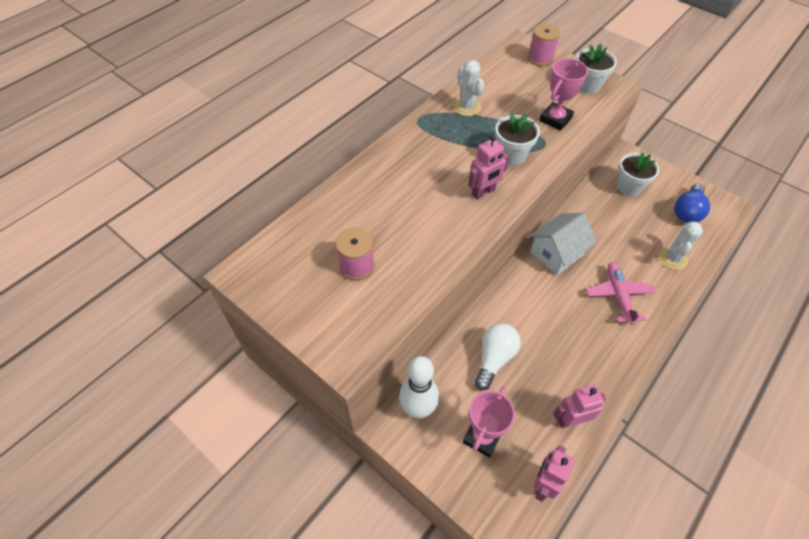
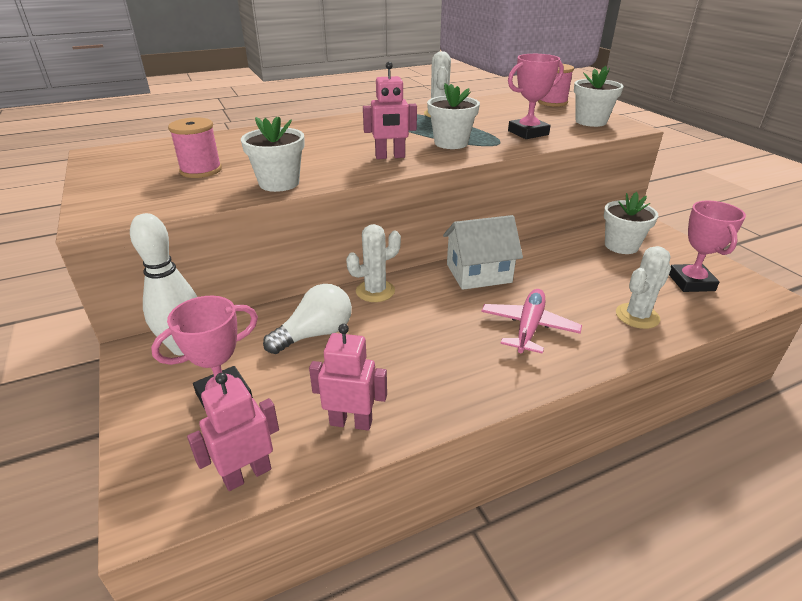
camera: 25 degrees right, 20 degrees down
blue light bulb [674,184,710,223] -> pink trophy [669,201,746,292]
none -> white flower pot [241,117,305,192]
none -> white cactus [346,224,401,302]

